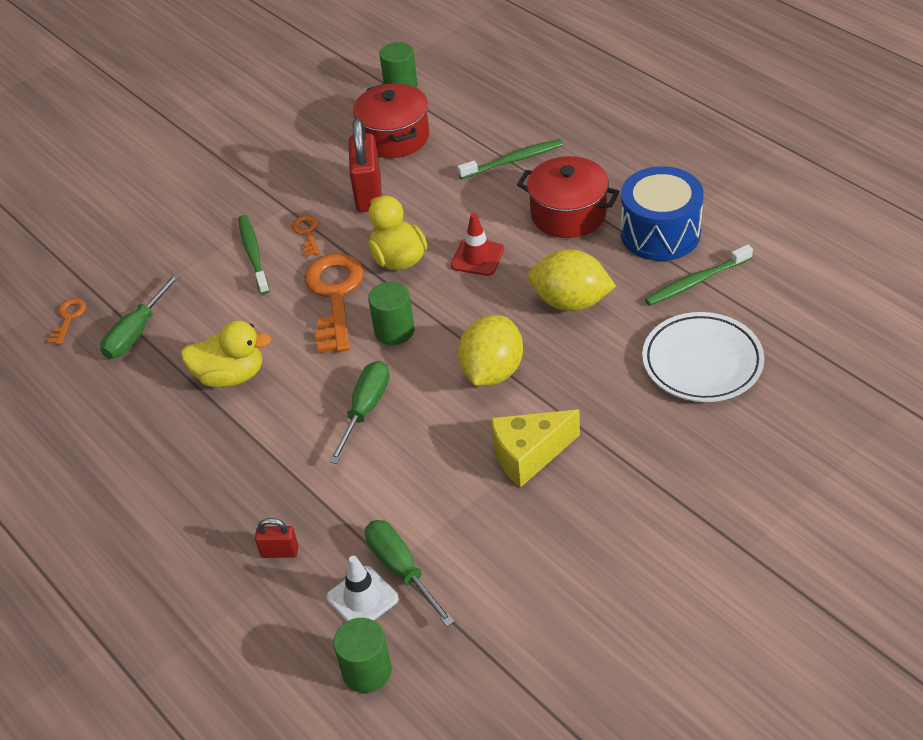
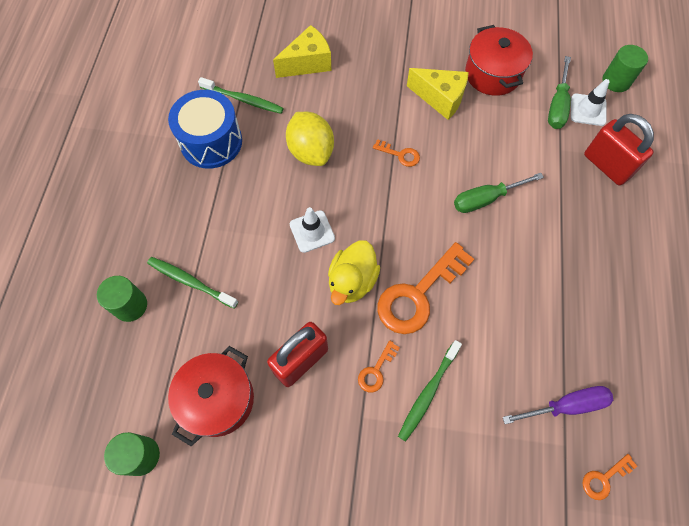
camera: 135 degrees left, 20 degrees up
green screwdriver [100,273,180,359] -> purple screwdriver [503,386,613,424]
yellow duck [181,321,272,387] -> none
red padlock [255,518,298,558] -> red padlock [584,114,654,185], size x2.01
green cylinder [368,282,414,345] -> green cylinder moved to [97,276,147,322]
red traffic cone [451,213,504,276] -> white traffic cone [290,207,335,253]
yellow lemon [458,315,523,386] -> orange key [373,139,420,167]
red pot [517,156,620,238] -> red pot moved to [465,25,533,96]
white plate [642,312,764,402] -> yellow cheese [273,25,331,78]

